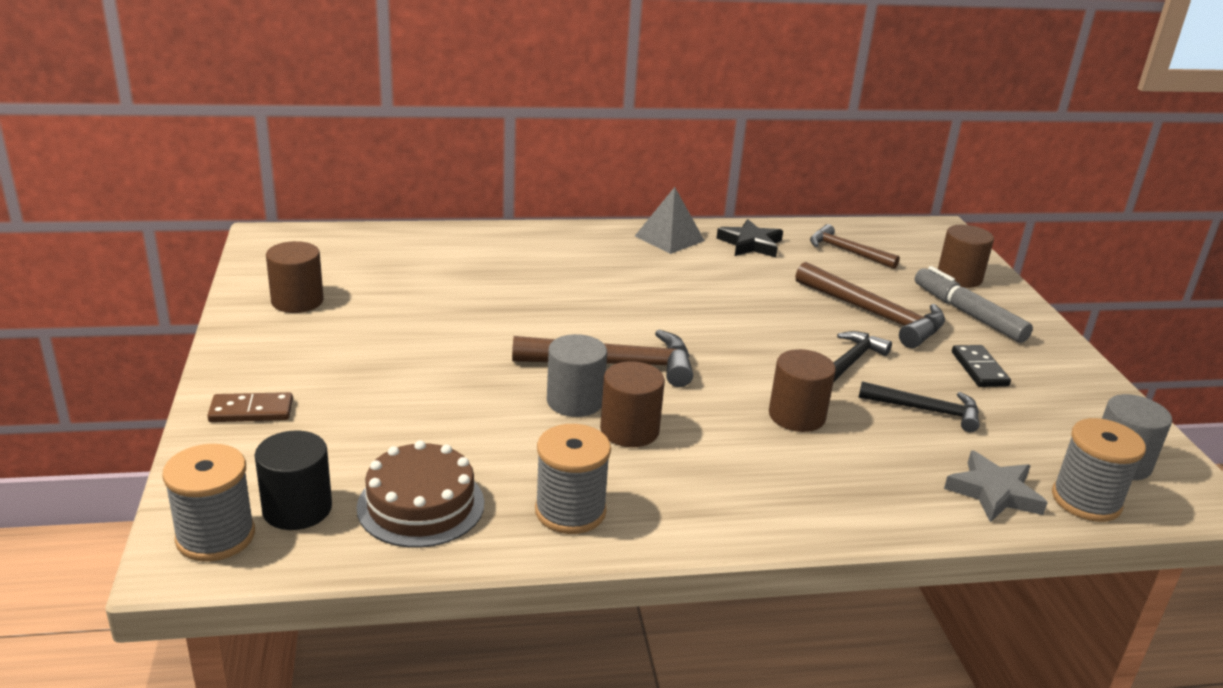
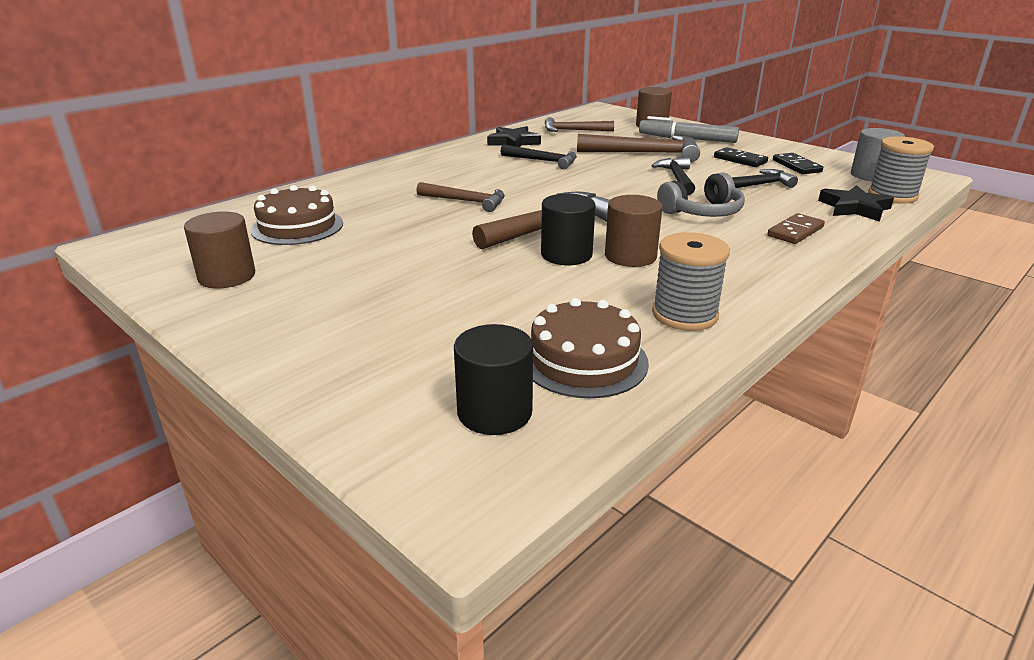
camera: 35 degrees left, 0 degrees up
grey spool [162,444,255,562] -> none
brown domino [207,392,293,422] -> brown domino moved to [768,213,825,244]
grey cylinder [547,334,607,417] -> black cylinder [541,193,596,265]
grey pyramid [635,187,705,254] -> none
brown cylinder [769,349,836,432] -> grey headphones [657,172,745,217]
grey star [944,450,1048,523] -> black star [818,185,894,221]
none -> brown cake [251,185,343,245]
none -> brown hammer [416,182,505,212]
none -> black hammer [500,144,577,169]
none -> black domino [773,153,823,174]

